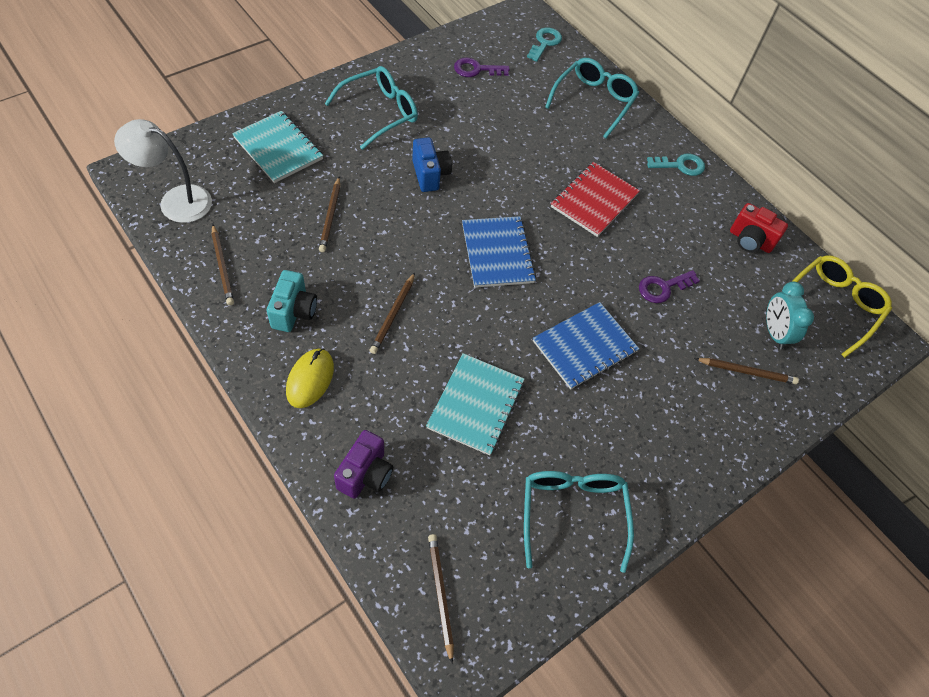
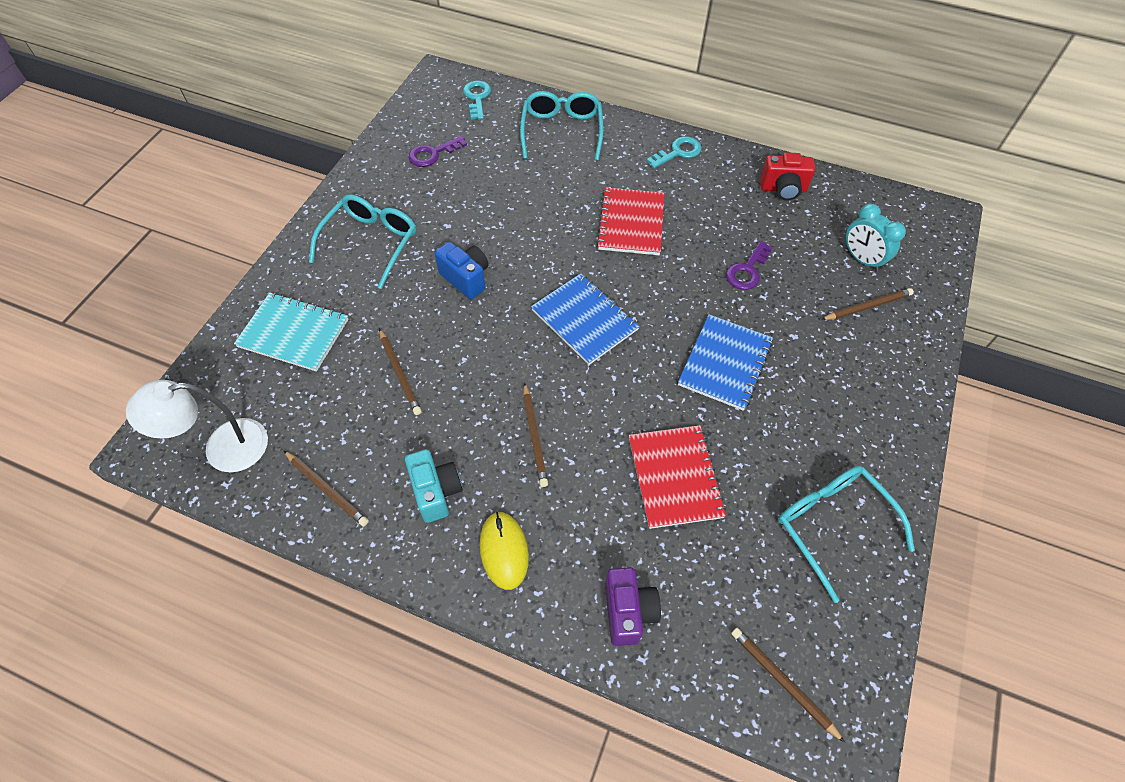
camera: 25 degrees left, 0 degrees up
turquoise notebook [426,353,524,455] -> red notebook [629,425,726,529]
yellow glasses [792,255,892,358] -> none

